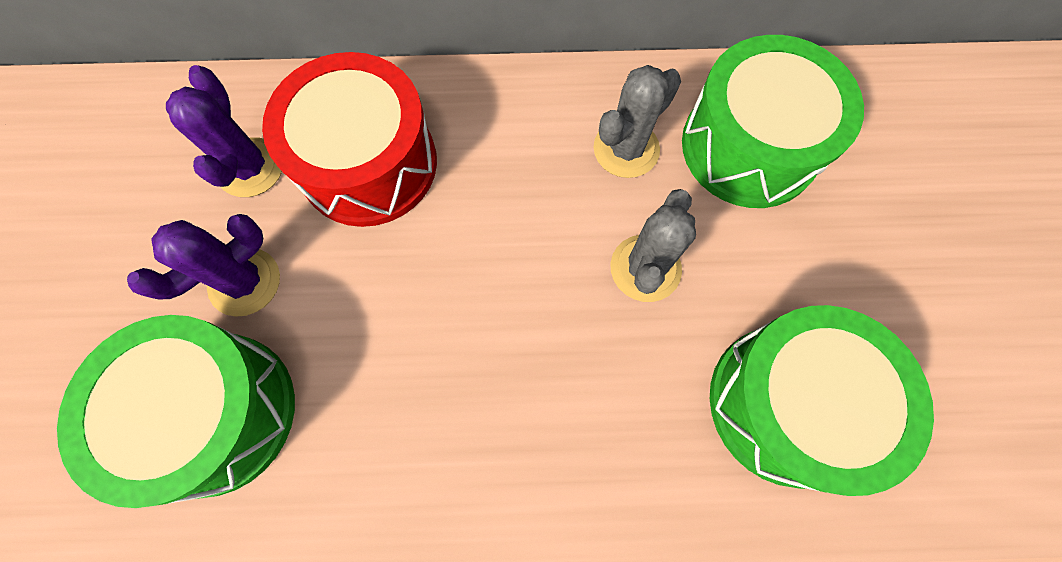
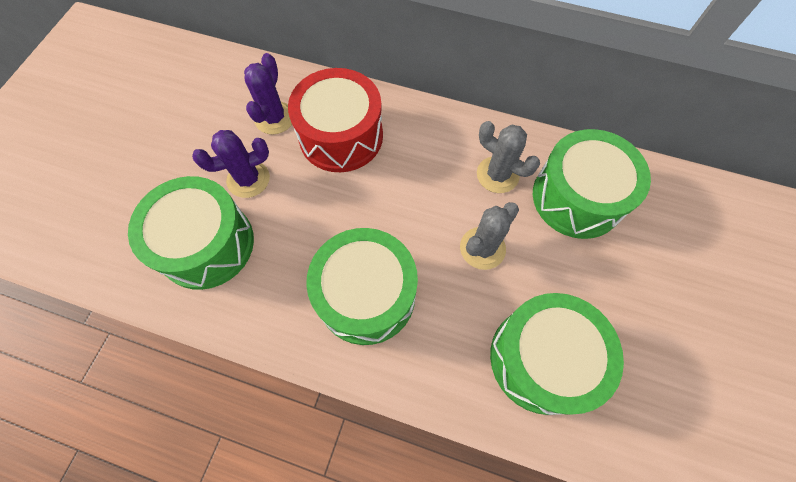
camera: 20 degrees right, 5 degrees down
grey cactus [594,65,681,178] -> grey cactus turned 60 degrees clockwise [477,121,540,193]
none -> green drum [306,228,418,345]

